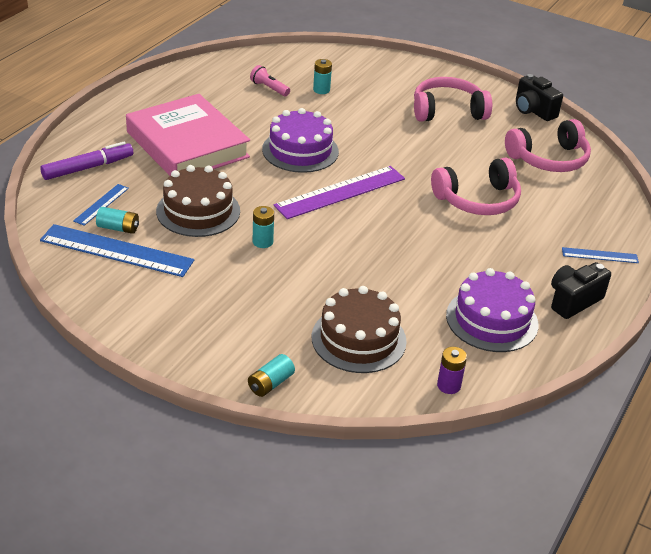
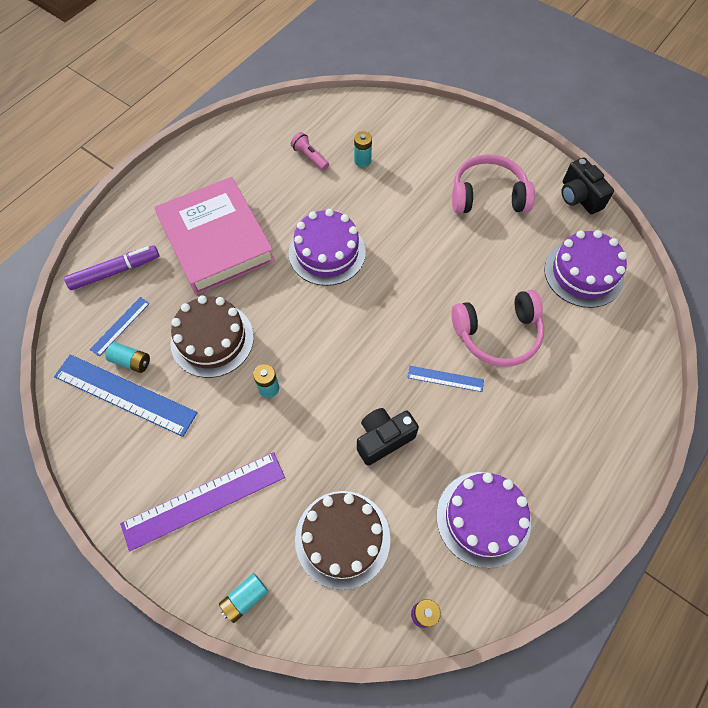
camera: 10 degrees right, 25 degrees up
purple ruler [274,166,405,219] -> purple ruler moved to [120,452,285,551]
pink headphones [505,119,591,172] -> purple cake [544,230,627,308]
black camera [551,262,611,319] -> black camera moved to [357,408,419,466]
blue ruler [562,247,639,263] -> blue ruler moved to [407,366,484,392]

